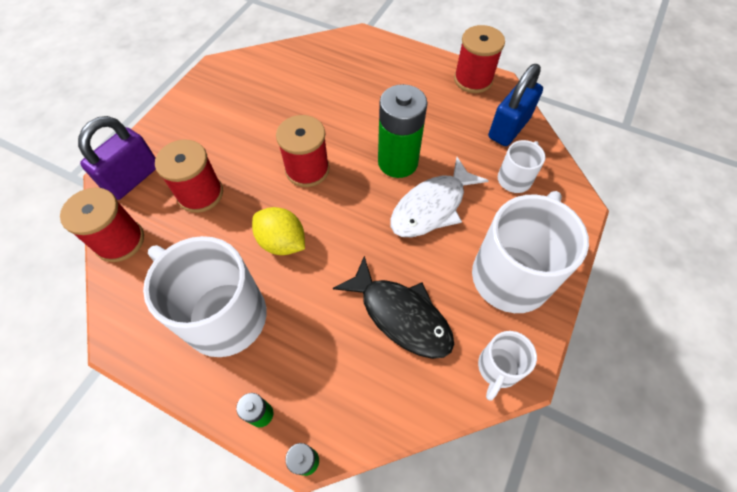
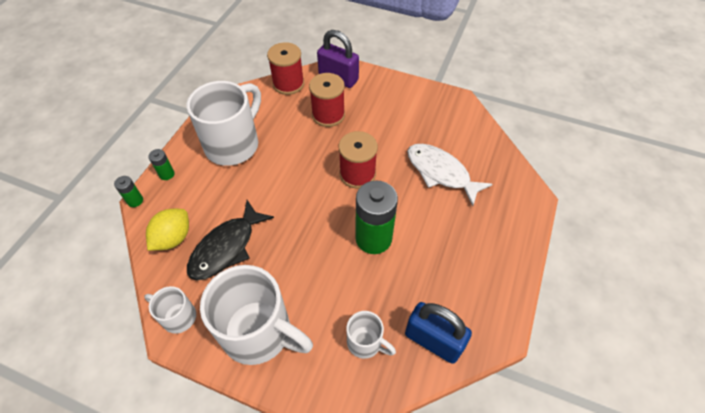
camera: 85 degrees right, 5 degrees down
yellow lemon [252,207,305,255] -> yellow lemon moved to [146,209,189,251]
white fish [390,157,489,237] -> white fish moved to [407,144,492,206]
red spool [454,25,505,93] -> none

